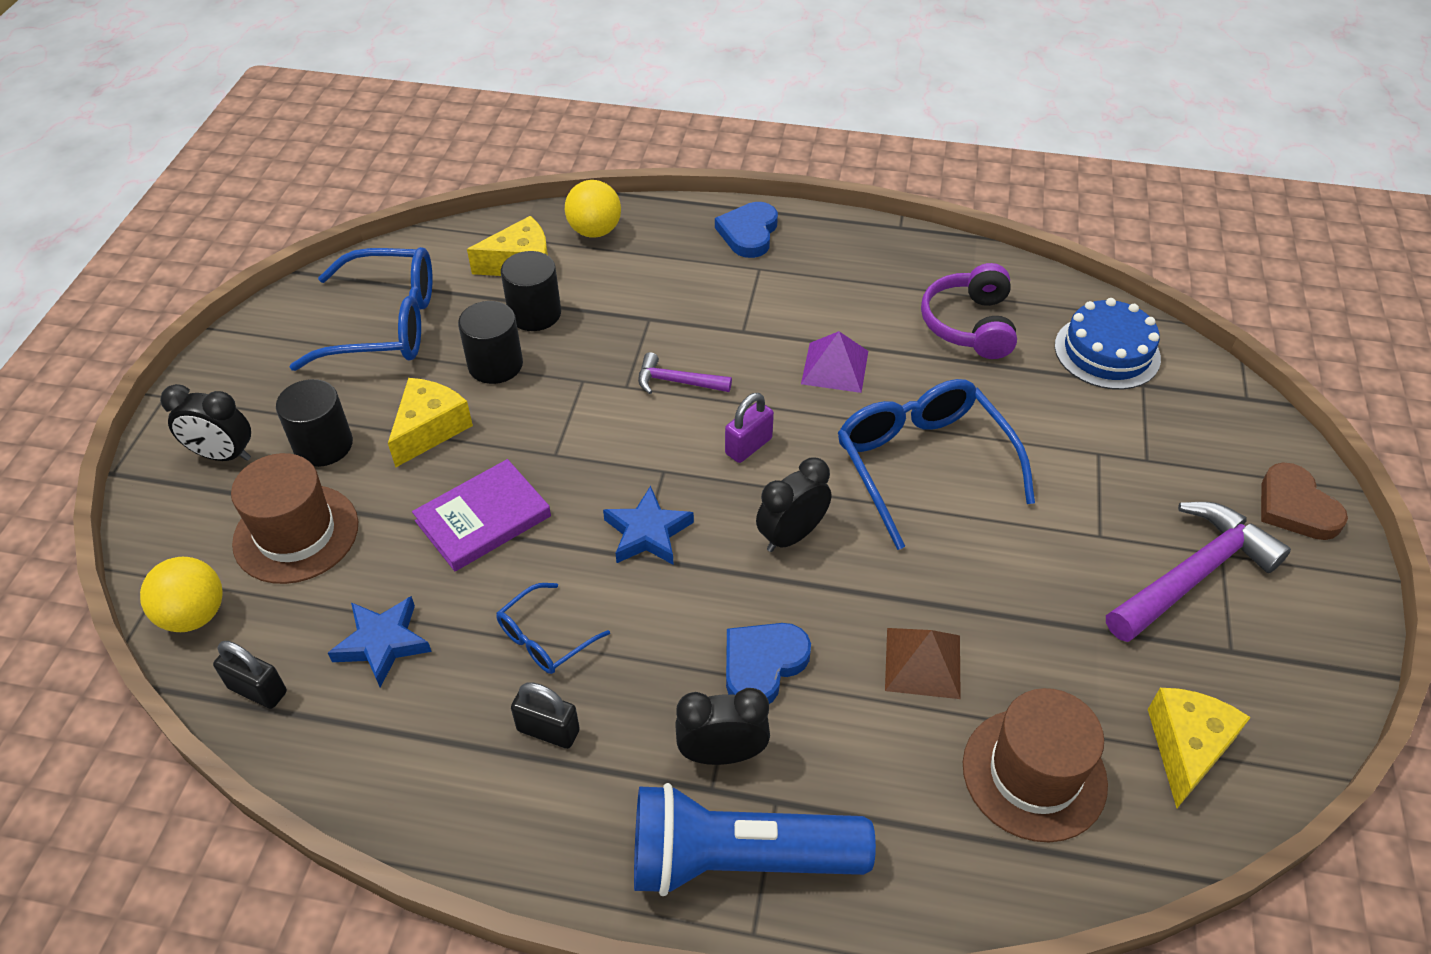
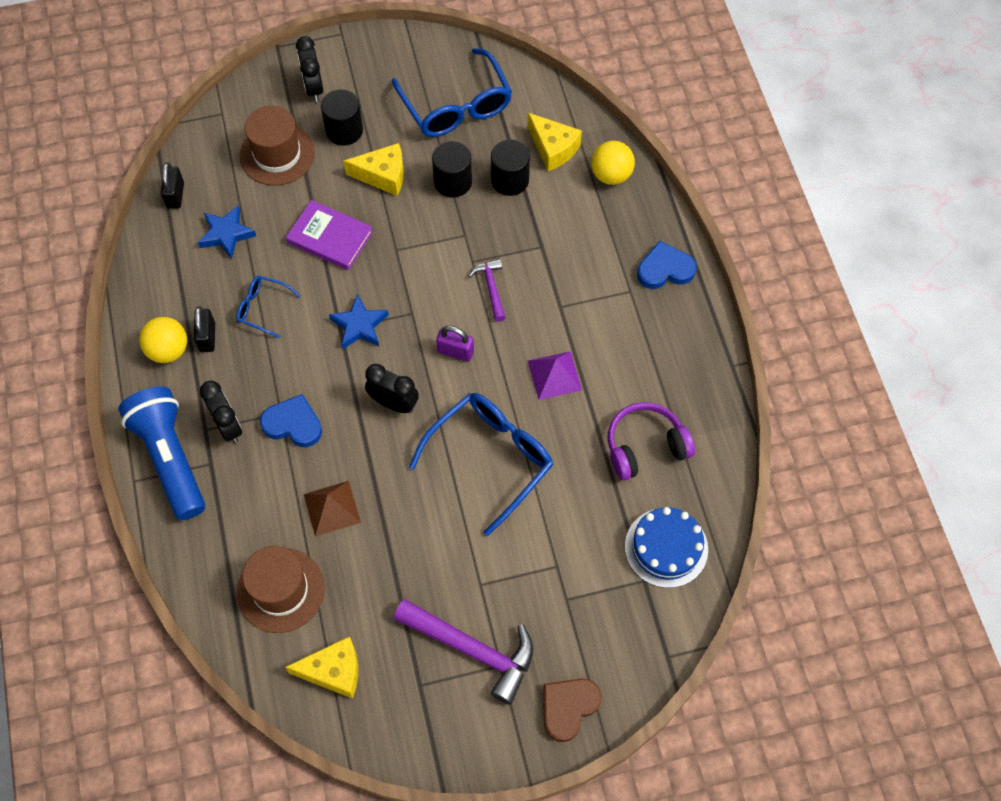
camera: 65 degrees right, 15 degrees up
yellow ball [140,557,223,632] -> yellow ball moved to [139,317,187,363]

